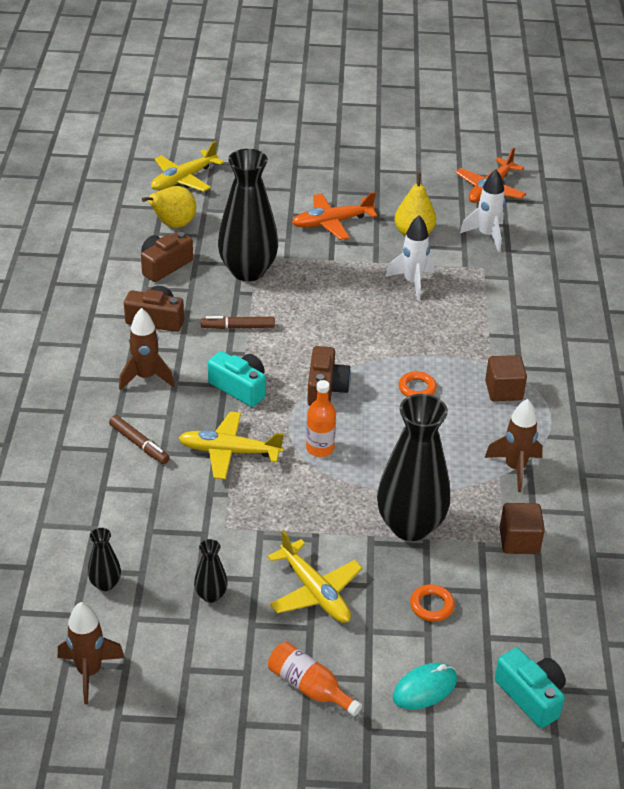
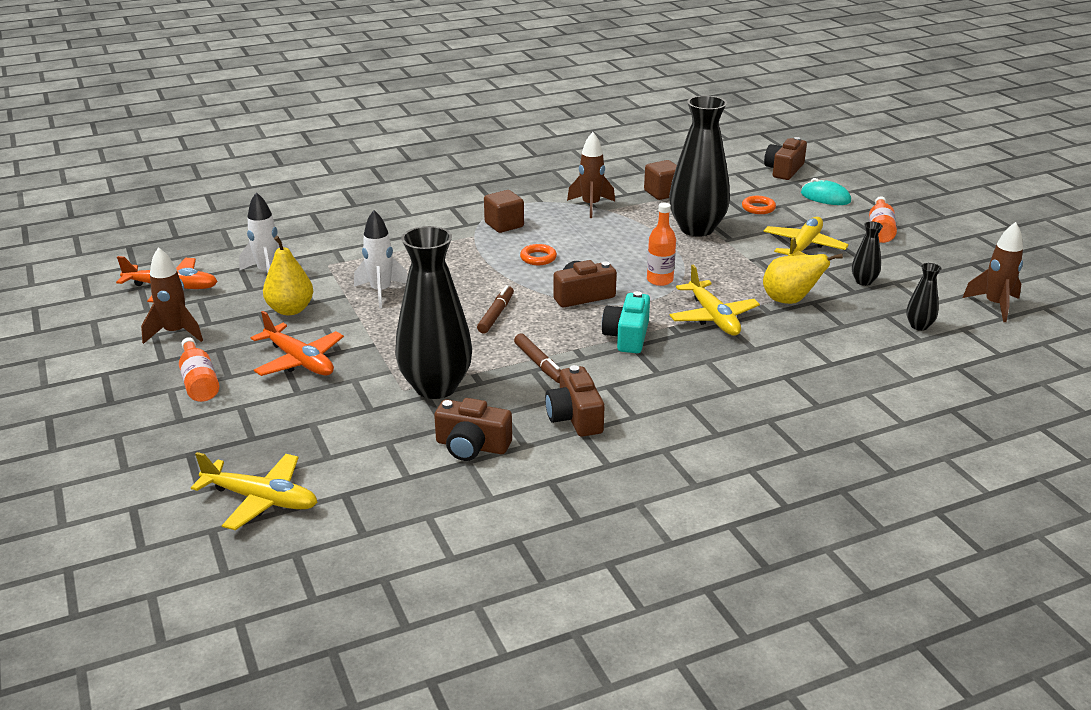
camera: 115 degrees left, 10 degrees down
brown marker [109,415,170,464] -> brown marker moved to [477,285,514,333]
brown rocket [119,308,175,391] -> brown rocket moved to [141,247,203,344]
yellow pear [142,186,196,228] -> yellow pear moved to [763,254,843,304]
turquoise camera [495,648,566,728] -> brown camera [764,137,807,180]
none -> orange bottle [179,337,219,402]

